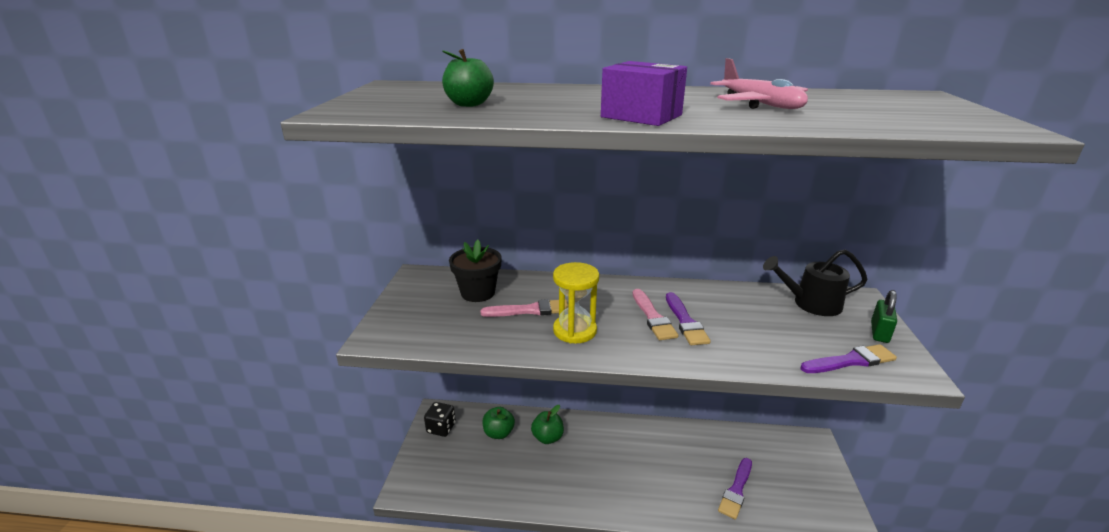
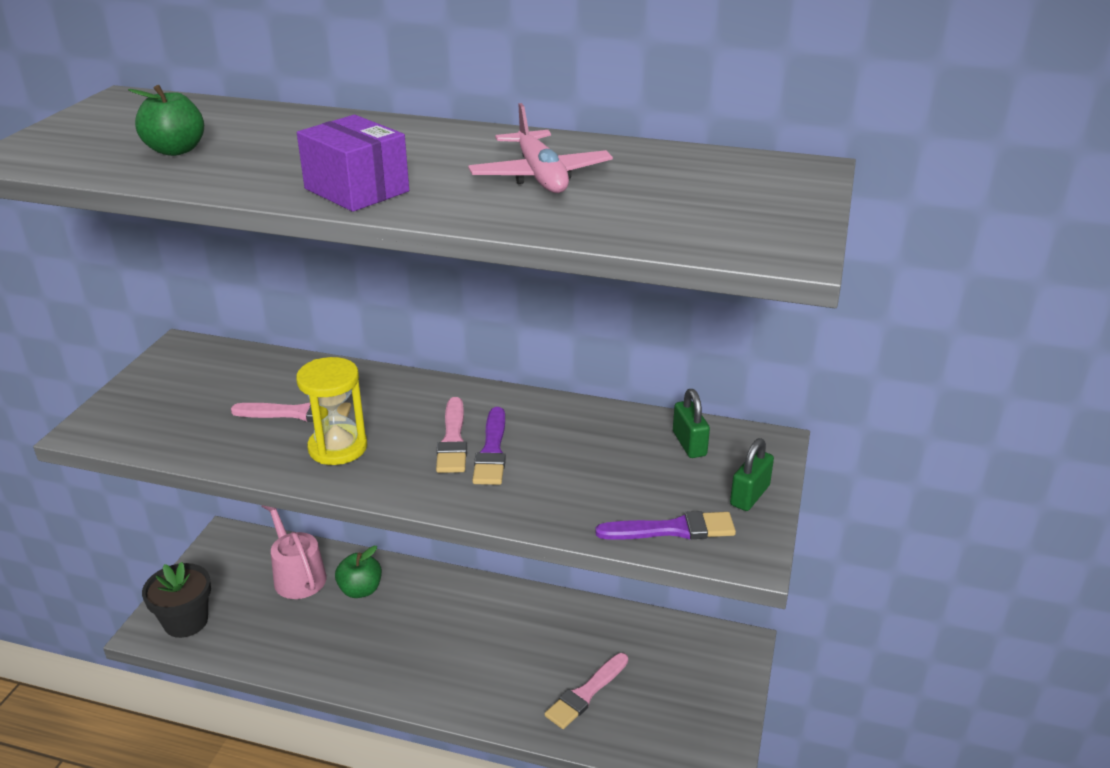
camera: 10 degrees right, 5 degrees up
black dice [424,402,456,437] -> none
black flower pot [449,240,502,302] -> black flower pot moved to [142,562,211,638]
green apple [482,407,515,439] -> pink watering can [261,505,327,599]
purple brush [718,458,752,520] -> pink brush [544,653,628,729]
black watering can [763,249,868,316] -> green padlock [673,389,710,458]

